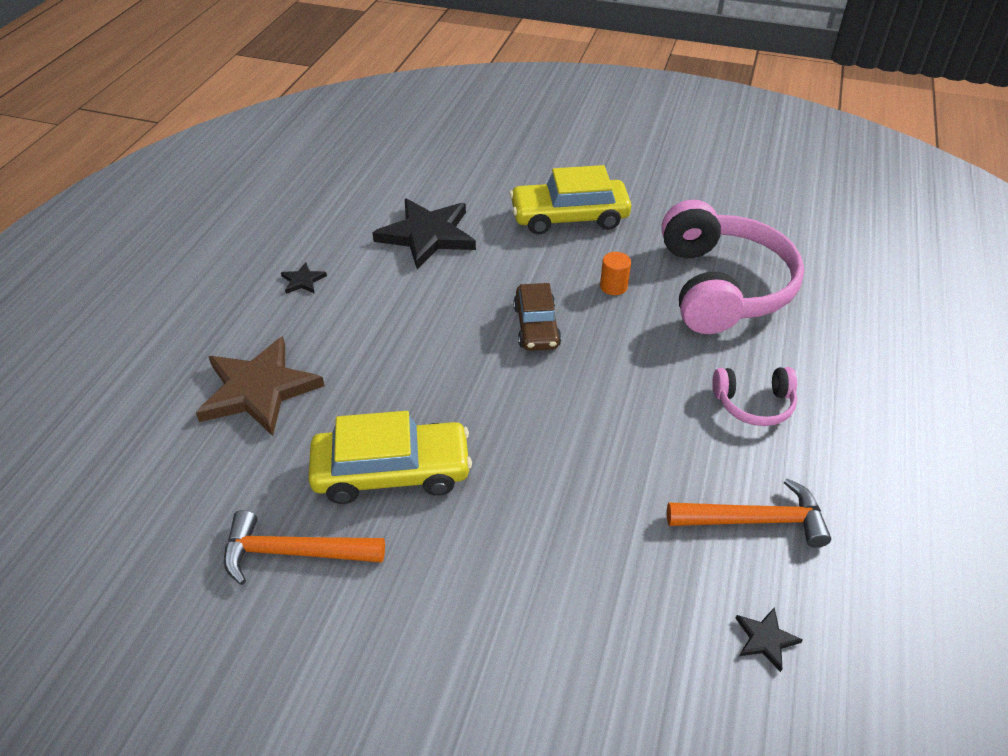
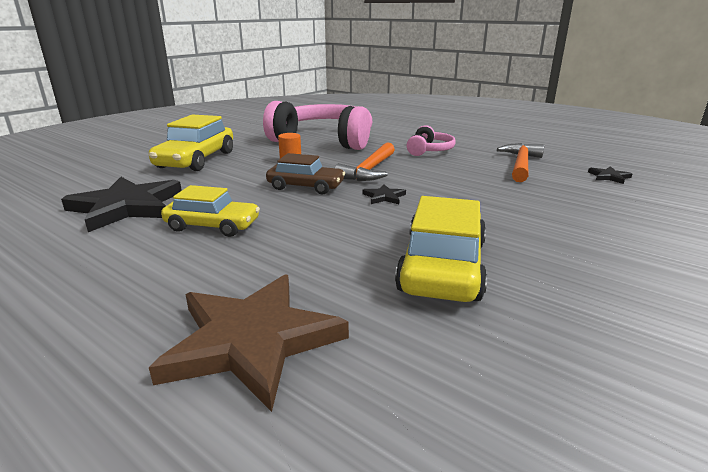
camera: 70 degrees left, 20 degrees down
orange hammer [224,510,385,585] -> orange hammer moved to [335,142,395,181]
black star [281,262,327,294] -> black star moved to [362,184,406,204]
none -> yellow car [161,185,260,237]

